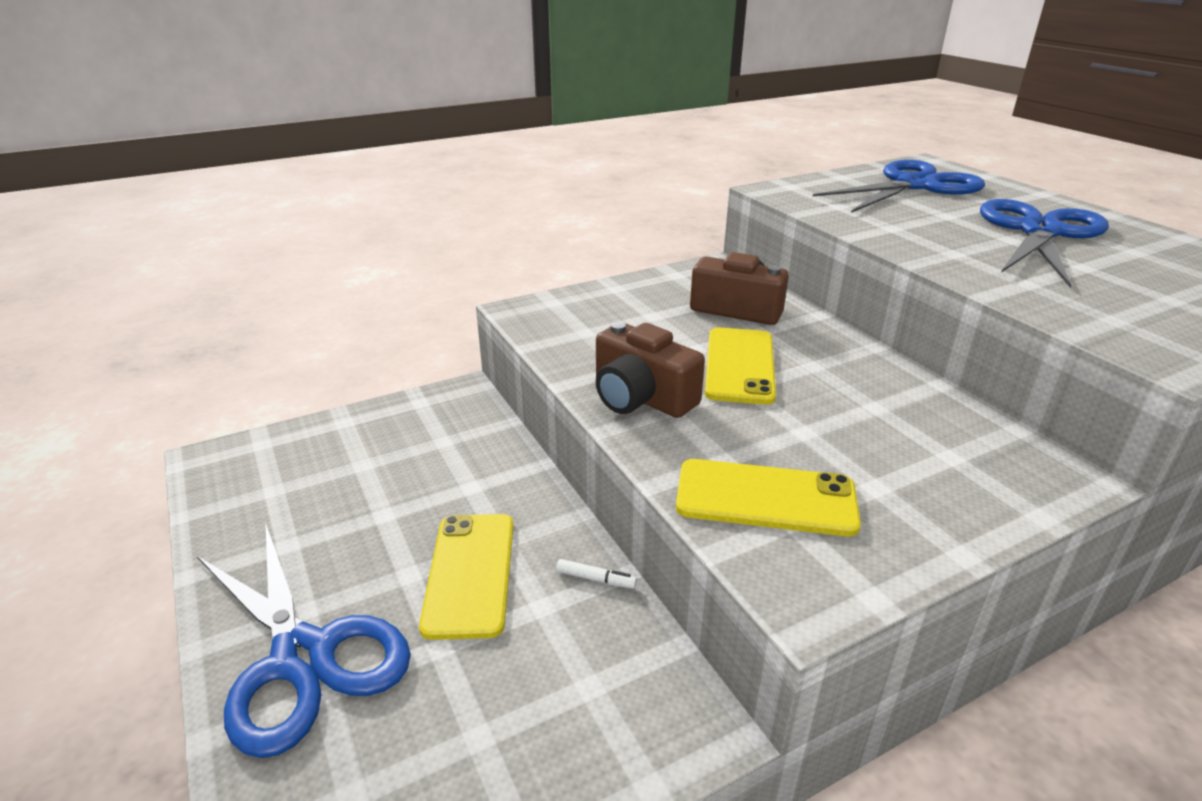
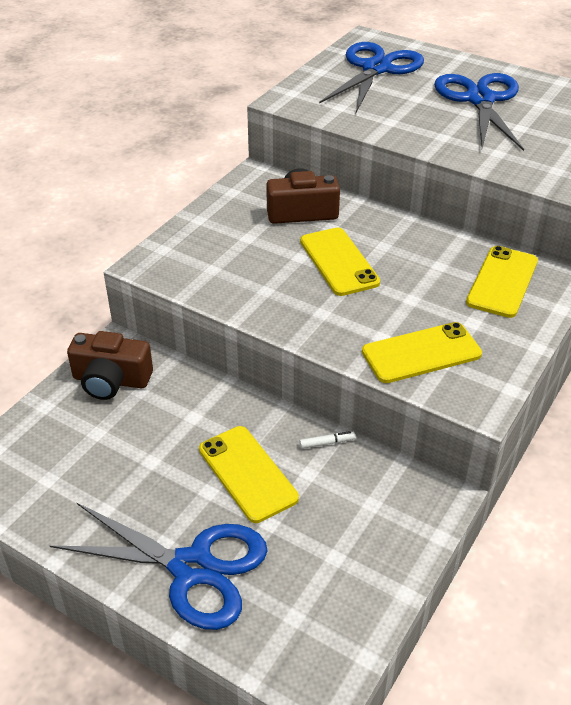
camera: 30 degrees left, 10 degrees up
brown camera [596,321,705,418] -> brown camera moved to [67,331,153,400]
none -> yellow phone [466,246,538,318]

